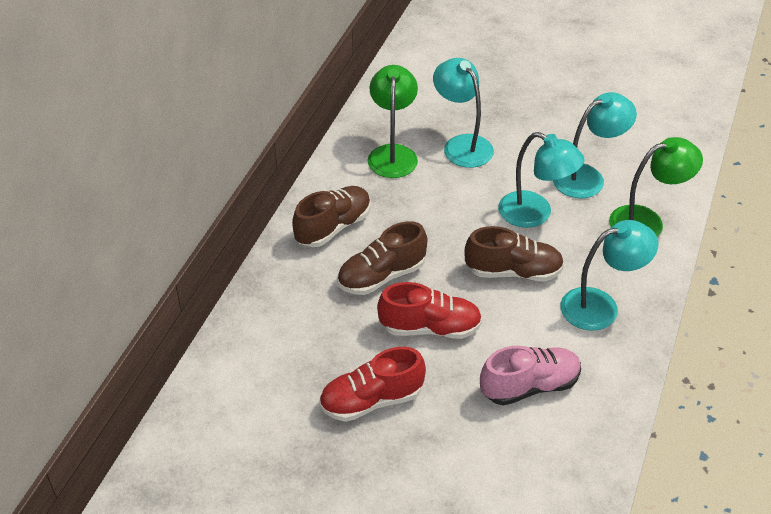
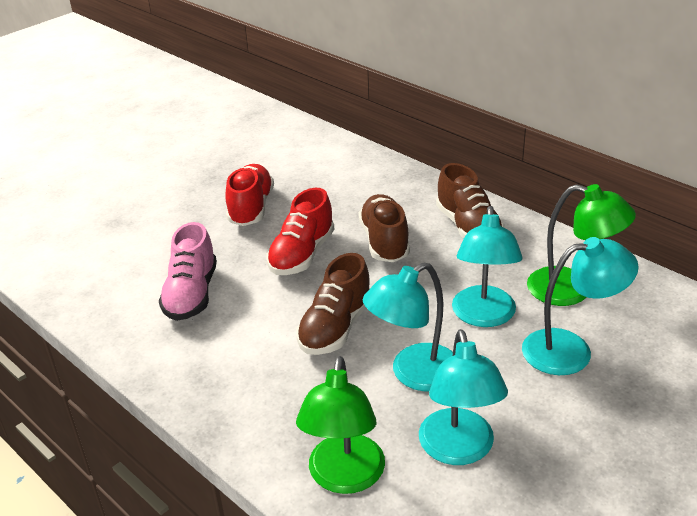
camera: 115 degrees right, 10 degrees down
turquoise lamp [560,220,659,331] -> turquoise lamp moved to [452,206,522,327]

